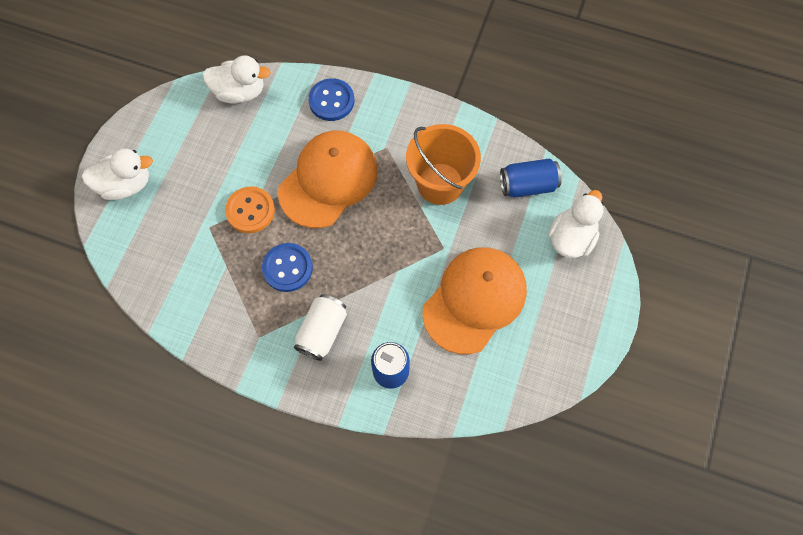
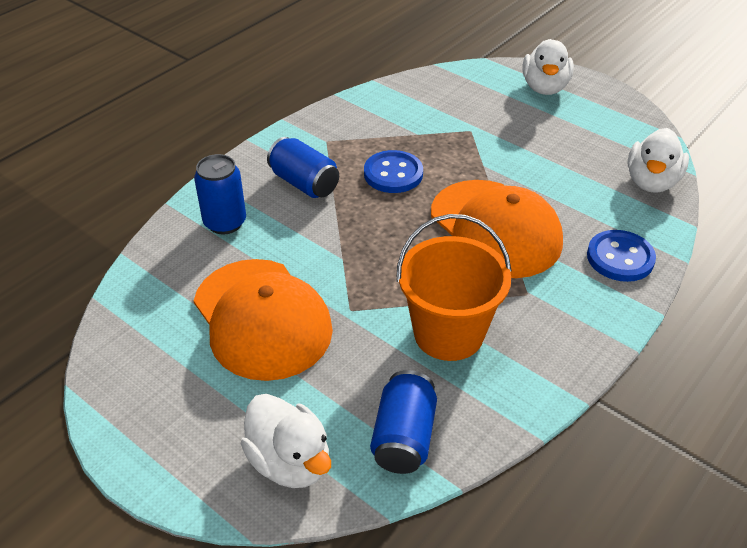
camera: 110 degrees right, 25 degrees down
orange button [225,187,275,233] -> none
white can [294,294,347,361] -> blue can [267,137,339,198]

